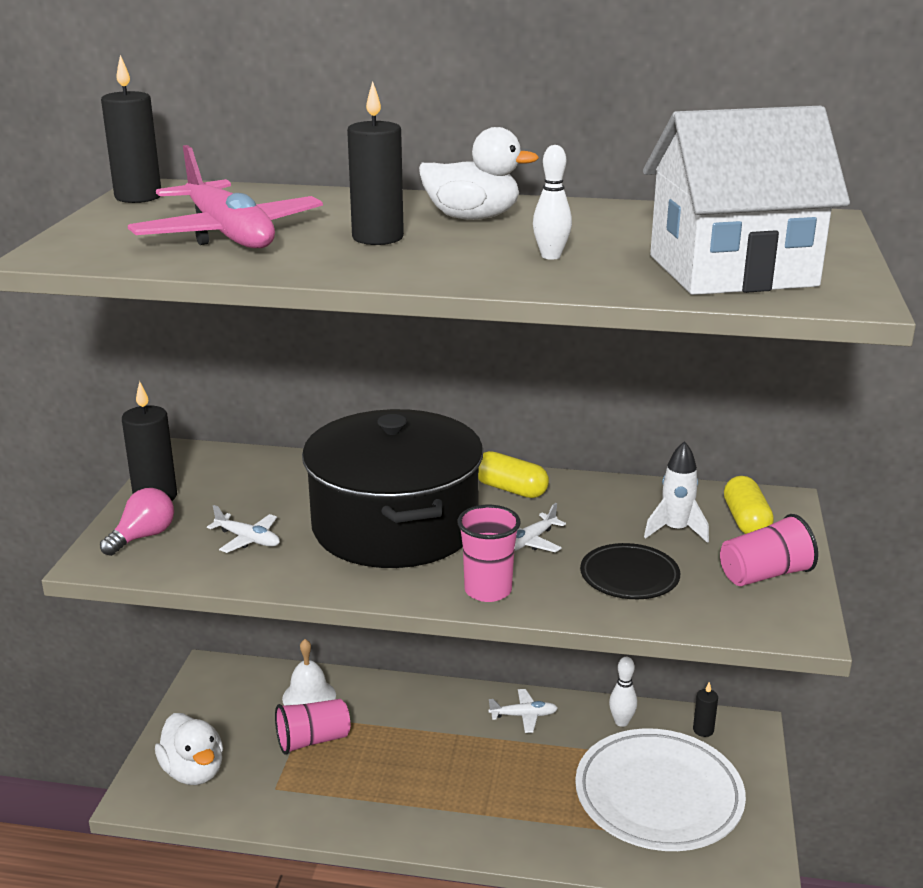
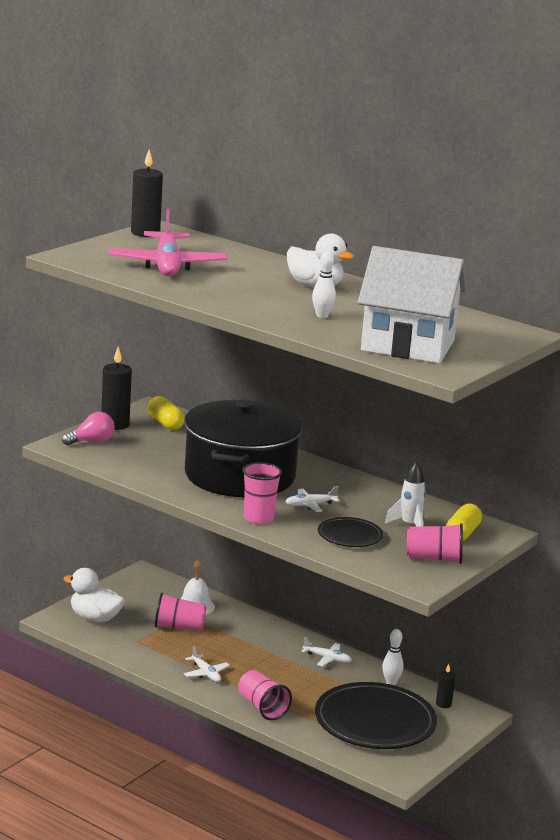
camera: 25 degrees right, 5 degrees down
white duck [155,713,223,785] -> white duck turned 120 degrees clockwise [64,568,125,623]
white plane [207,505,280,553] -> white plane moved to [184,646,230,682]
black candle [347,81,404,245] -> none
yellow capsule [479,451,549,498] -> yellow capsule moved to [148,396,184,430]
white plate [575,728,746,851] -> black plate [315,682,437,749]
none -> pink cup [238,670,292,720]

